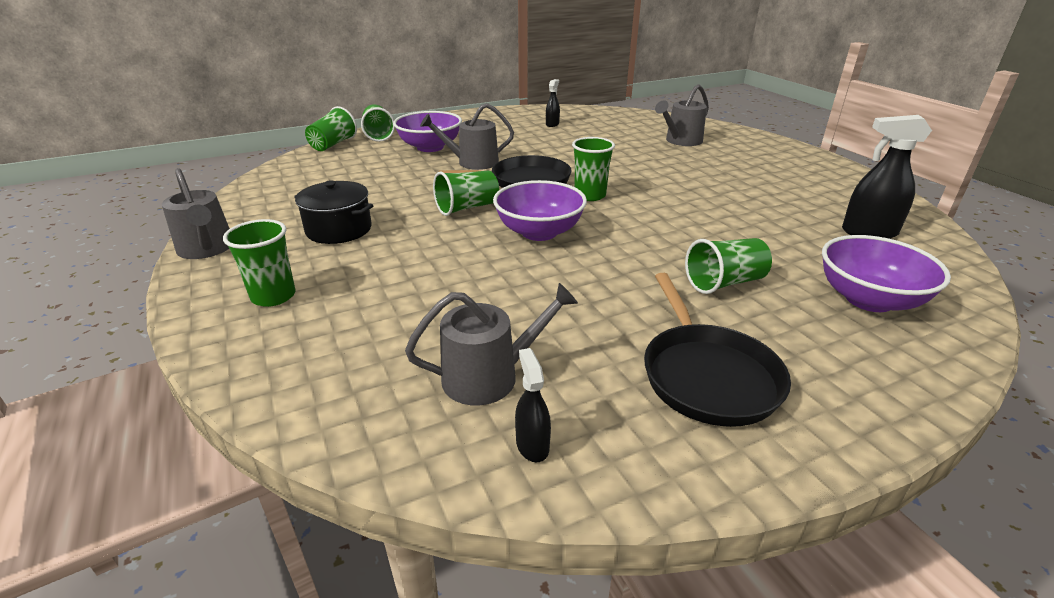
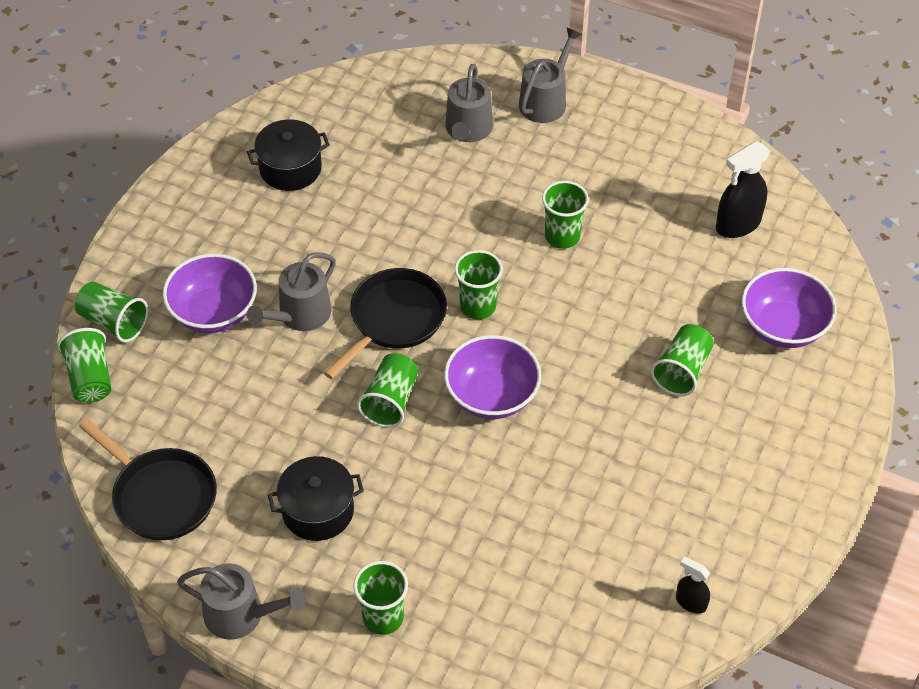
camera: 40 degrees left, 20 degrees up
grey watering can [405,283,578,405] -> grey watering can moved to [519,27,582,123]
black spray bottle [546,79,560,127] -> black pot [247,119,330,191]
black pan [644,273,791,427] -> black pan moved to [79,419,217,540]
none -> green cup [542,181,589,249]

